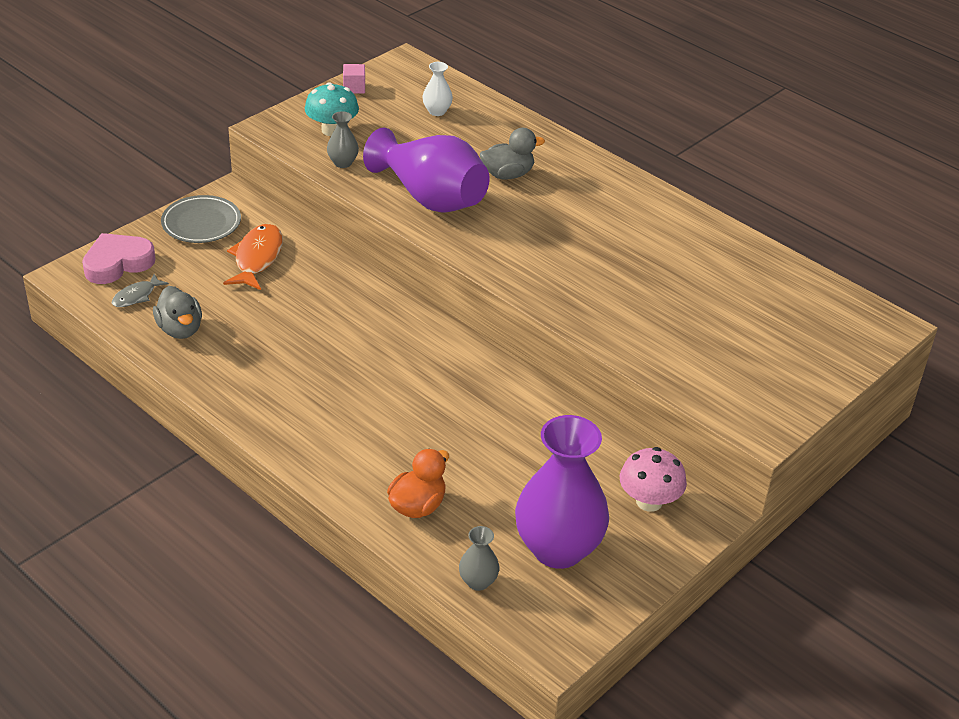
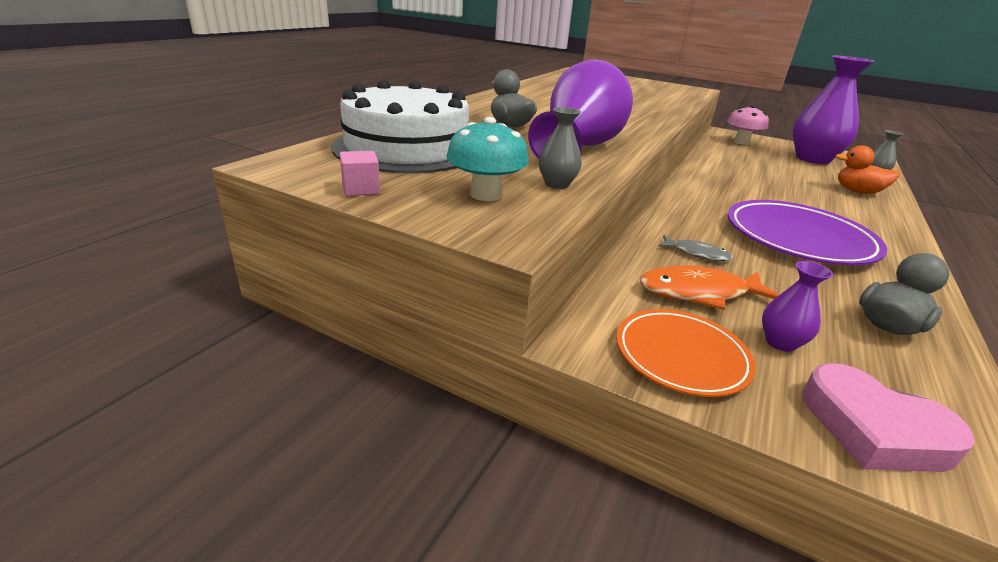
camera: 105 degrees left, 10 degrees down
grey fish [112,274,169,307] -> grey fish moved to [658,235,733,261]
grey plate [161,195,241,243] -> orange plate [616,309,756,397]
white vase [423,62,453,116] -> white cake [331,80,469,174]
none -> purple plate [728,200,887,265]
none -> purple vase [762,261,833,352]

